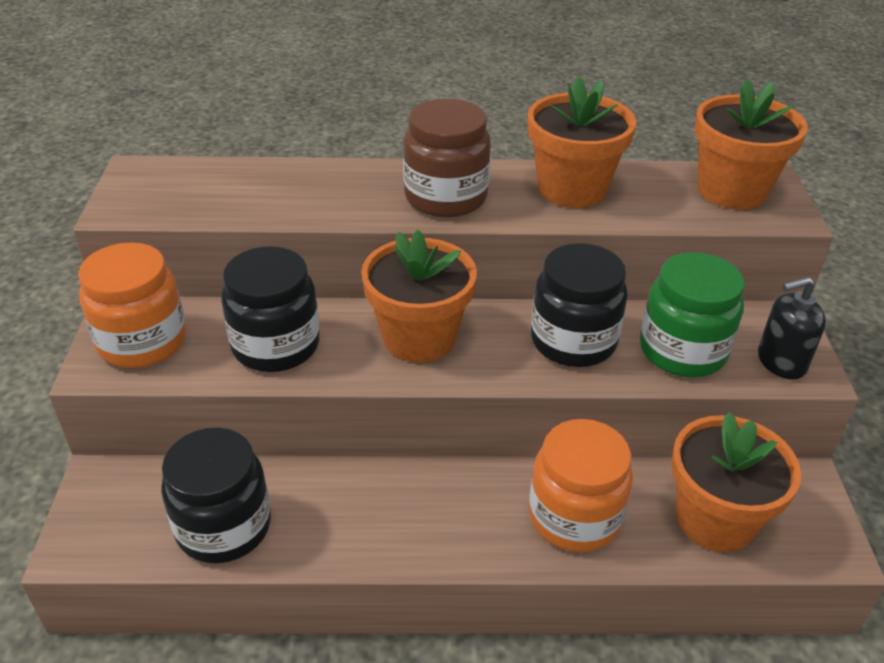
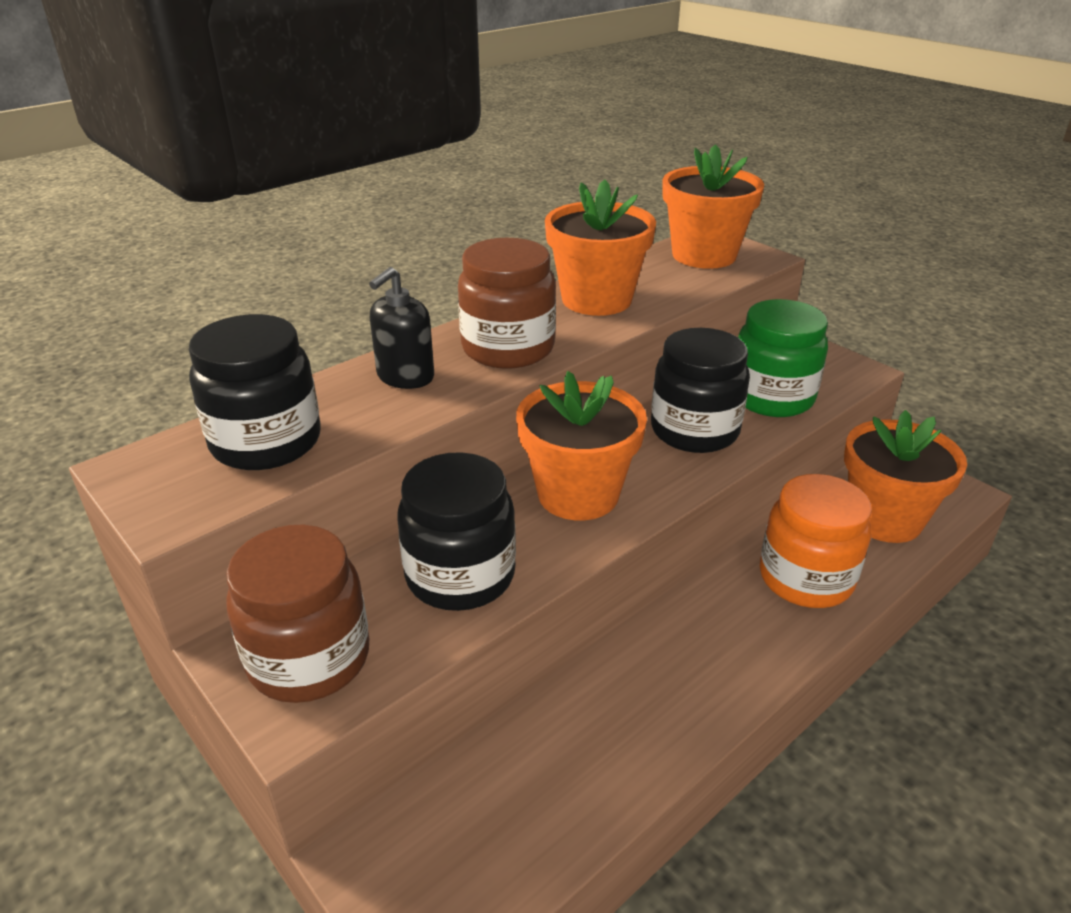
camera: 40 degrees left, 5 degrees down
orange jar [78,242,186,368] -> brown jar [226,525,369,703]
black jar [161,428,271,564] -> black jar moved to [189,314,320,470]
black soap dispenser [758,277,826,379] -> black soap dispenser moved to [369,267,434,389]

